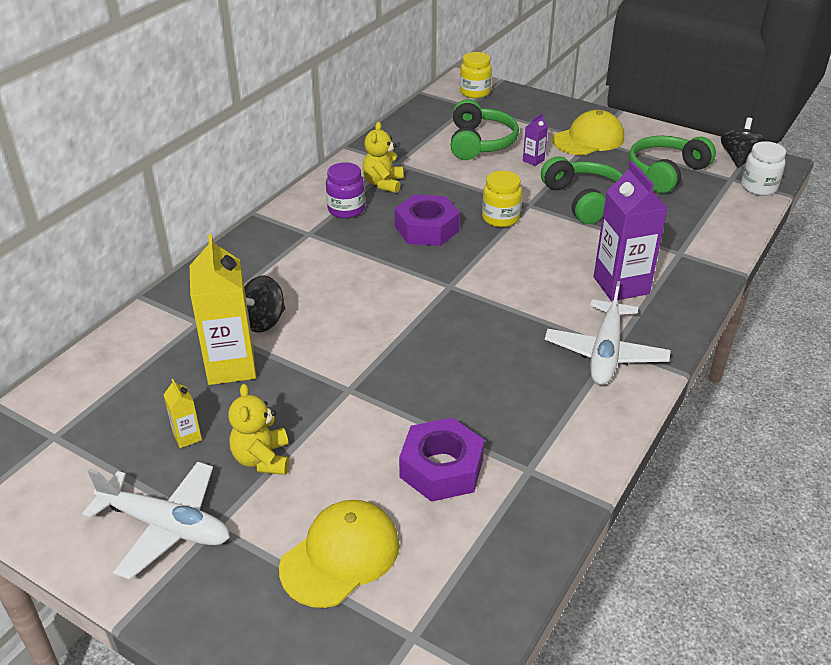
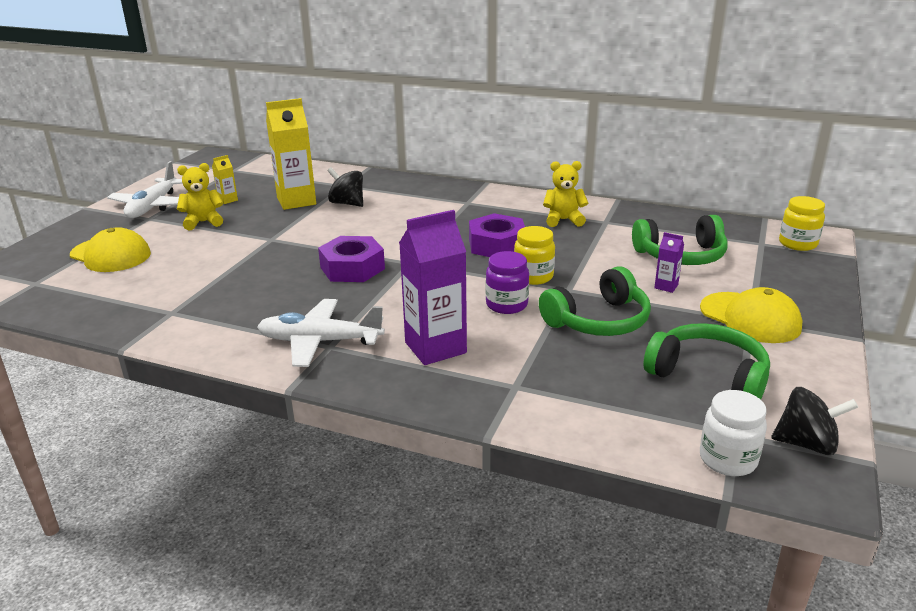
camera: 80 degrees right, 10 degrees down
purple jar [326,162,365,219] -> purple jar moved to [486,251,529,314]
purple nut [399,418,485,502] -> purple nut moved to [318,236,385,282]

